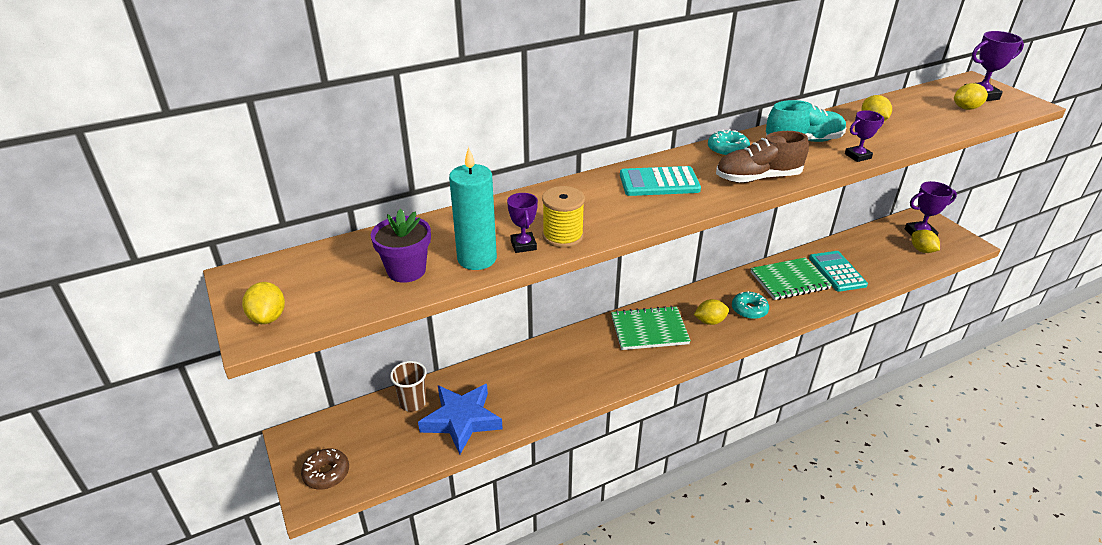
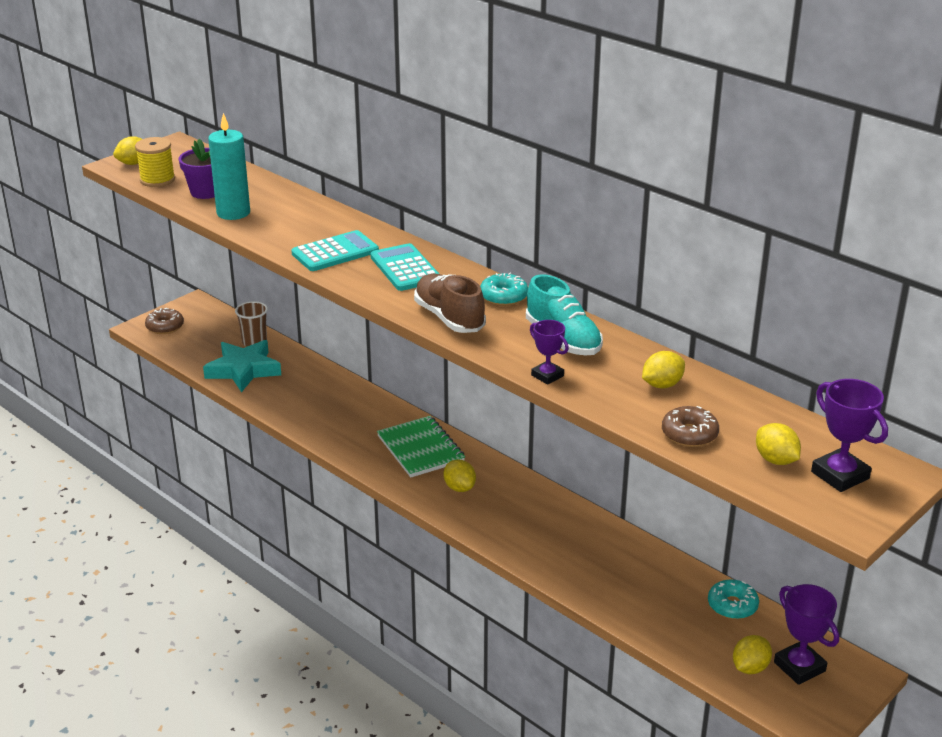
camera: 70 degrees right, 5 degrees down
blue star [418,384,503,455] -> turquoise star [203,340,281,392]
purple trophy [507,193,538,253] -> none
yellow spool [542,186,585,248] -> yellow spool moved to [135,137,175,187]
turquoise donut [732,291,769,319] -> turquoise donut moved to [708,579,759,619]
green notebook [751,257,832,300] -> none
turquoise calculator [809,251,868,292] -> turquoise calculator moved to [291,230,379,271]
none -> brown donut [662,406,719,447]

